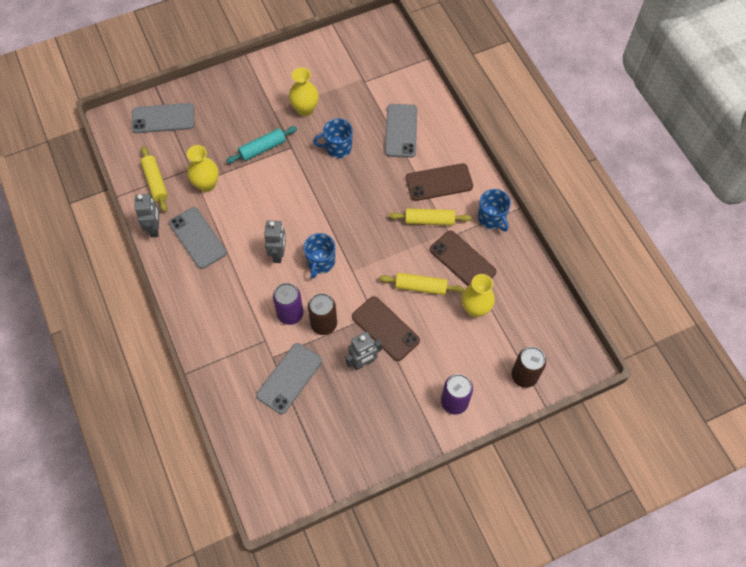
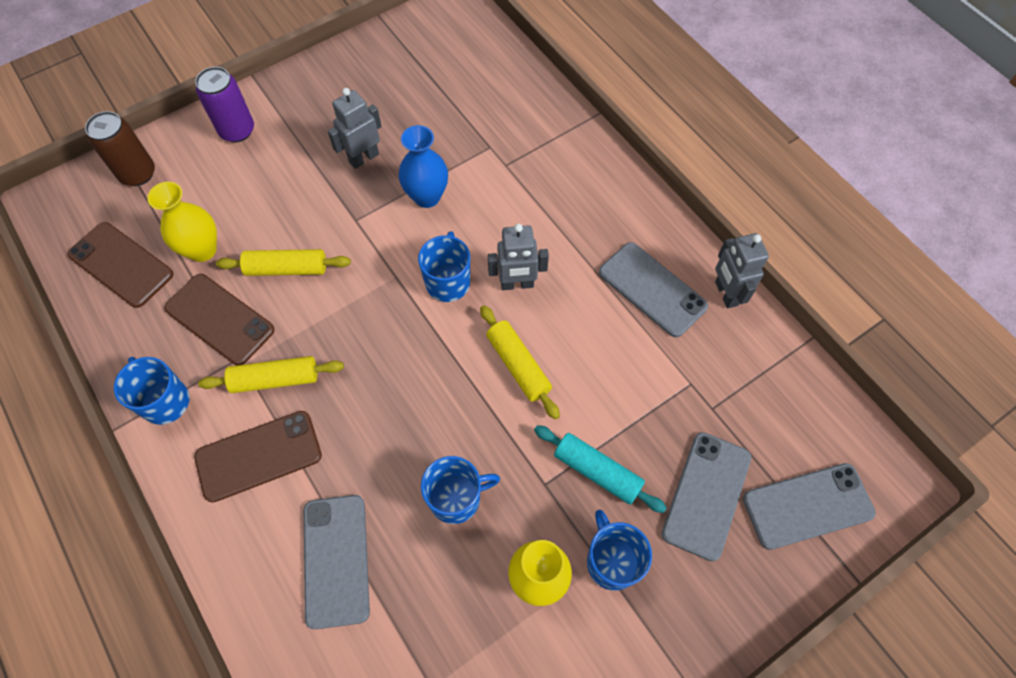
camera: 170 degrees right, 0 degrees up
yellow rolling pin [141,146,168,212] -> yellow rolling pin moved to [480,305,560,420]
yellow vase [187,145,219,192] -> none
turquoise rolling pin [226,126,297,163] -> turquoise rolling pin turned 75 degrees clockwise [534,425,667,513]
grey phone [256,343,322,414] -> grey phone moved to [662,432,751,561]
grey robot [264,220,286,263] -> grey robot turned 90 degrees counterclockwise [488,224,549,290]
purple can [273,283,304,325] -> none
brown can [308,293,337,335] -> blue vase [398,125,448,208]
brown phone [352,296,420,361] -> brown phone moved to [68,222,173,308]
none -> blue mug [587,510,652,591]

